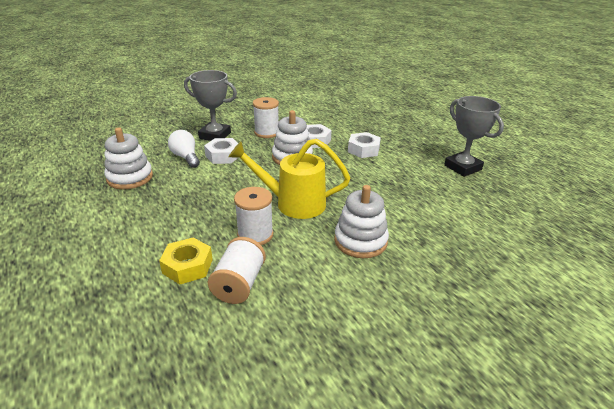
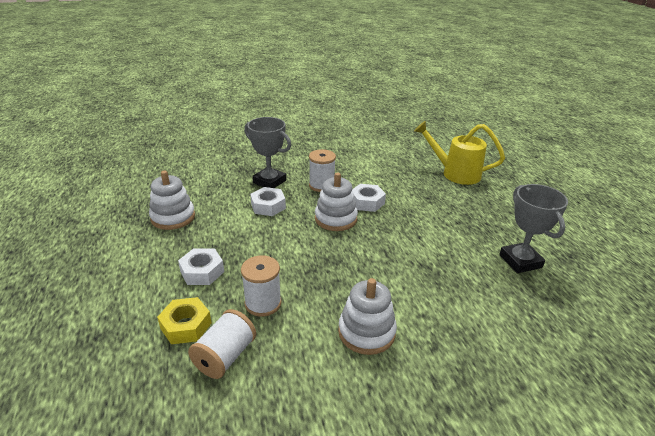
camera: 15 degrees right, 0 degrees up
white light bulb [168,130,200,168] -> none
yellow watering can [229,139,350,219] -> yellow watering can moved to [414,121,505,185]
white nut [348,132,381,158] -> white nut moved to [178,248,224,285]

